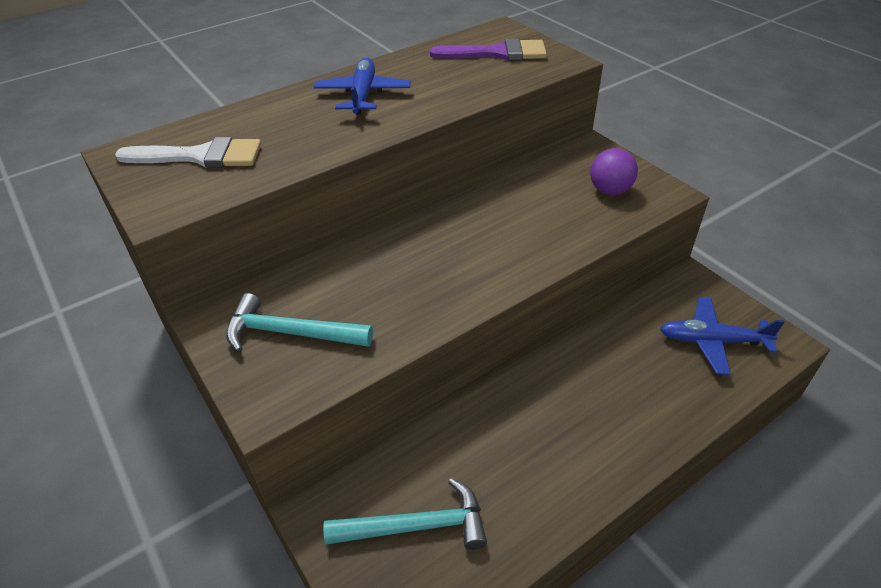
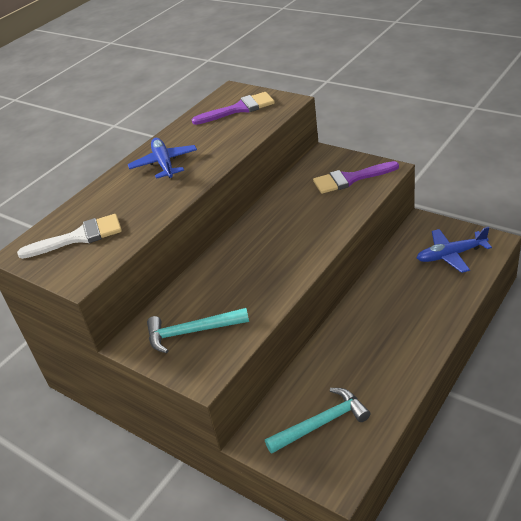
camera: 15 degrees left, 5 degrees down
purple ball [590,148,638,195] -> purple brush [313,161,399,194]

